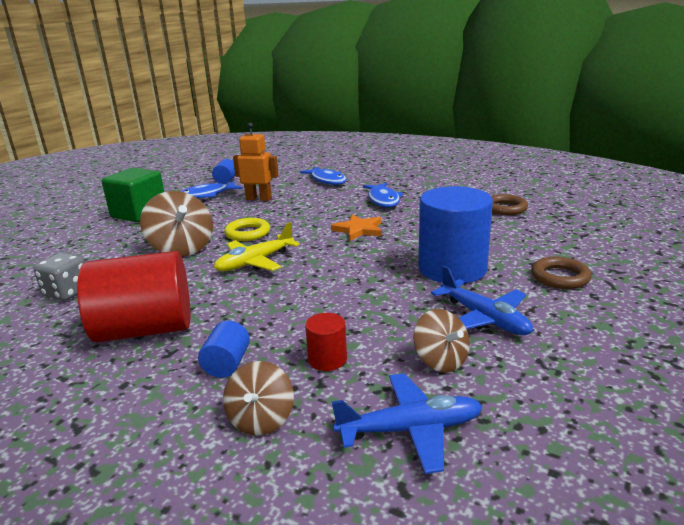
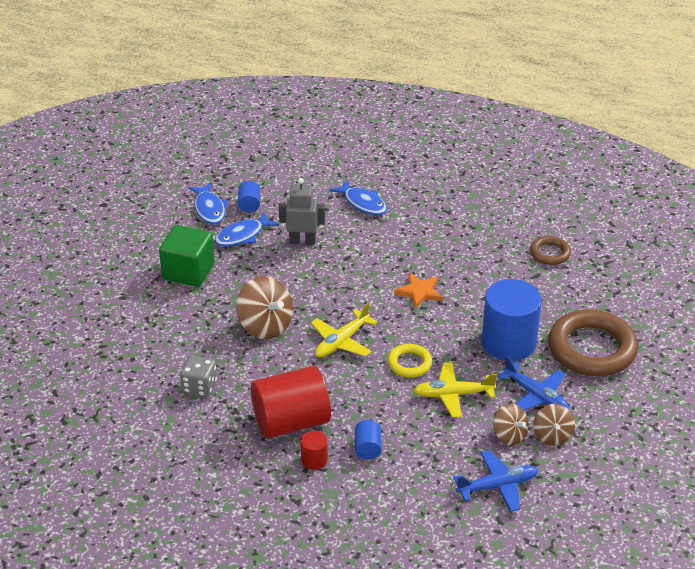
camera: 10 degrees left, 15 degrees up
brown spinning top [223,361,294,436] -> brown spinning top moved to [534,404,575,445]
yellow ring [224,218,270,241] -> yellow ring moved to [388,344,432,377]
orange robot [233,123,279,201] -> grey robot [279,178,325,245]
red cylinder [305,313,347,371] -> red cylinder moved to [300,431,328,470]
blue fish [363,183,403,207] -> blue fish moved to [188,183,229,224]
brown ring [531,257,592,289] -> brown ring [548,309,638,376], size x2.02
none -> yellow plane [414,362,497,418]

